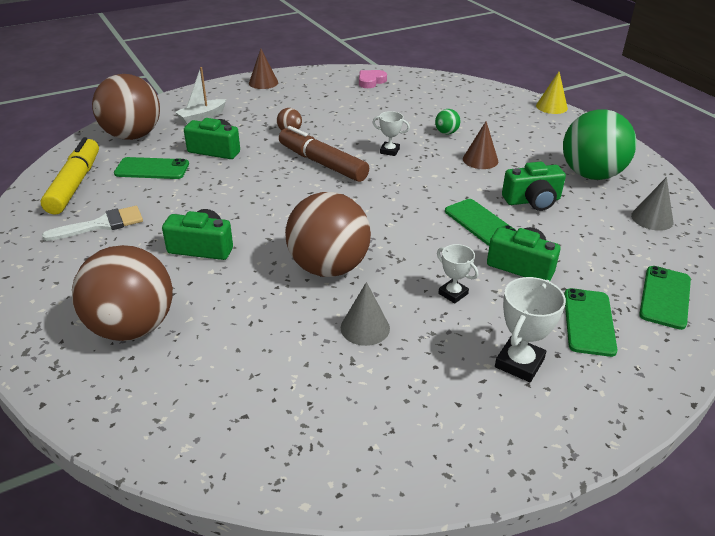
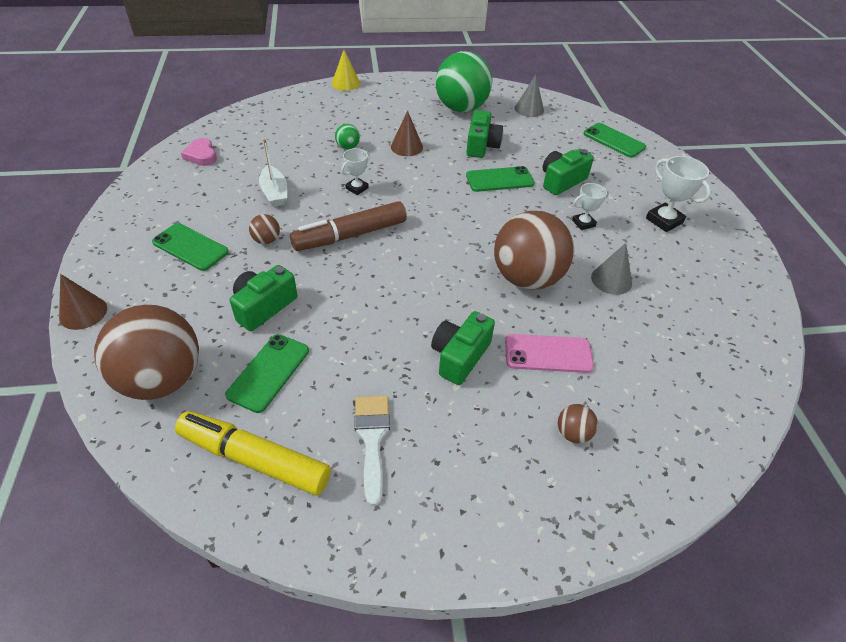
camera: 70 degrees left, 10 degrees up
brown ball [72,245,173,341] -> brown ball [558,404,598,443], size x0.41
white boat [175,67,226,124] -> white boat moved to [259,139,287,207]
brown cone [249,49,278,89] -> brown cone moved to [59,274,107,330]
green phone [564,288,617,357] -> green phone moved to [152,223,229,271]
none -> pink phone [505,334,594,373]

